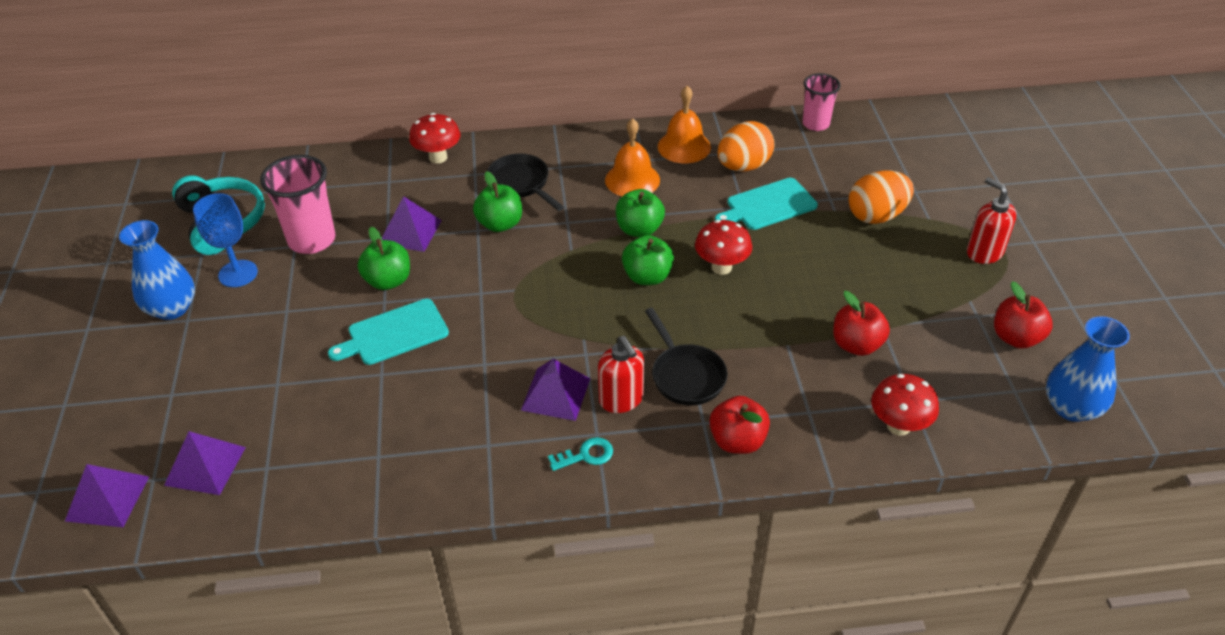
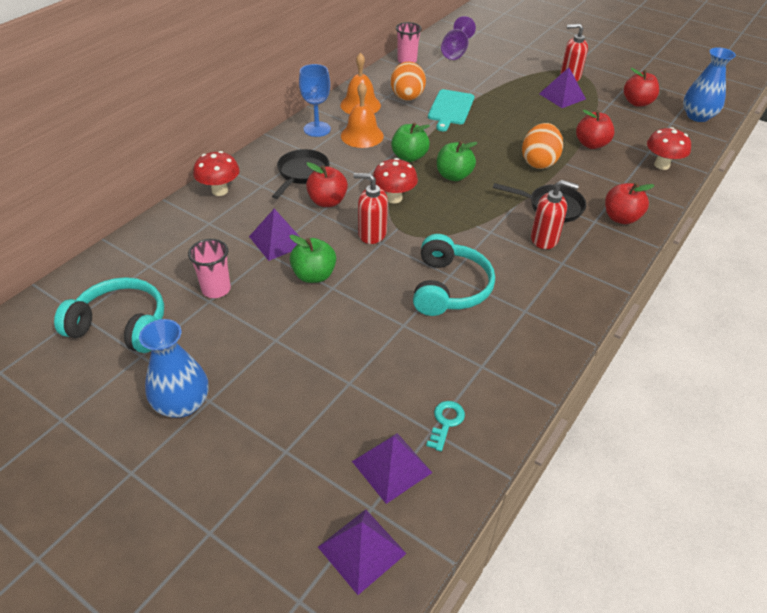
camera: 50 degrees left, 0 degrees up
blue goblet [193,193,258,287] -> blue goblet moved to [299,64,331,137]
pink cup [260,155,335,254] -> pink cup [188,239,231,298], size x0.64
turquoise cutting board [328,299,449,365] -> none
green apple [473,171,522,232] -> red apple [306,162,348,207]
black pan [487,154,564,211] -> black pan turned 105 degrees clockwise [272,149,329,199]
purple pyramid [521,359,590,421] -> purple pyramid moved to [539,67,586,108]
turquoise key [548,437,613,471] -> turquoise key moved to [426,401,465,451]
red mushroom [695,220,752,275] -> red mushroom moved to [373,158,418,203]
orange egg [849,170,914,224] -> orange egg moved to [522,123,563,169]
none -> red soap dispenser [353,173,388,244]
none -> turquoise headphones [413,234,495,316]
none -> purple goblet [441,16,476,60]

